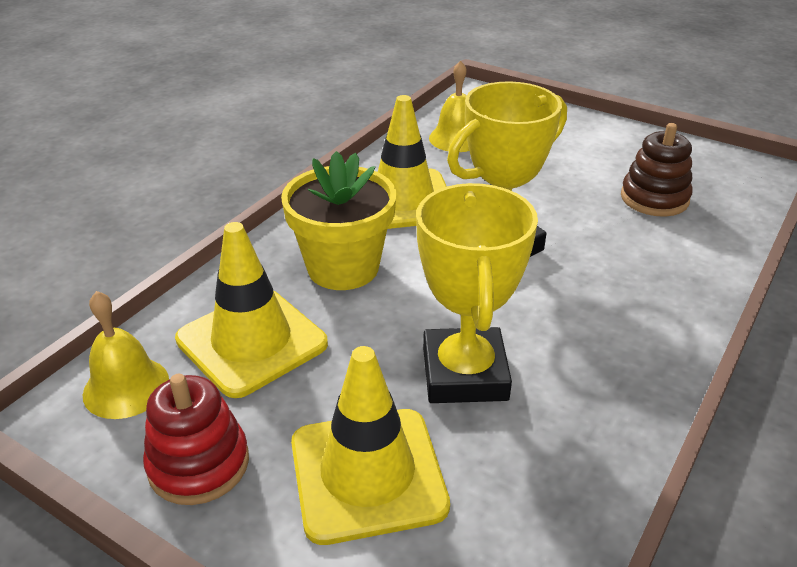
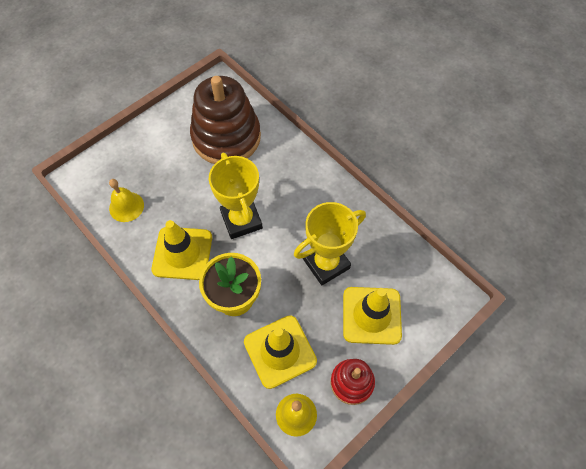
camera: 75 degrees left, 25 degrees up
yellow trophy [416,183,538,403] -> yellow trophy turned 45 degrees counterclockwise [294,202,366,285]
brown stacking toy [621,123,693,217] -> brown stacking toy [190,76,261,164], size x1.96

